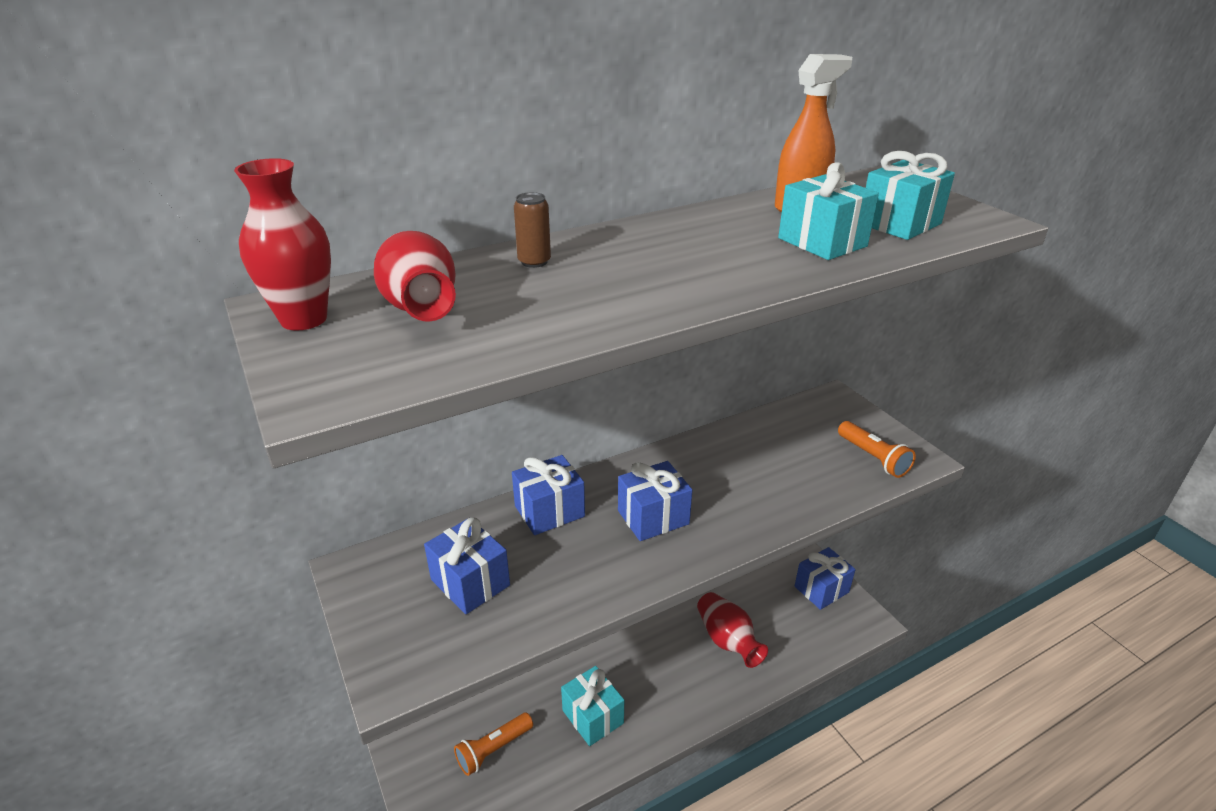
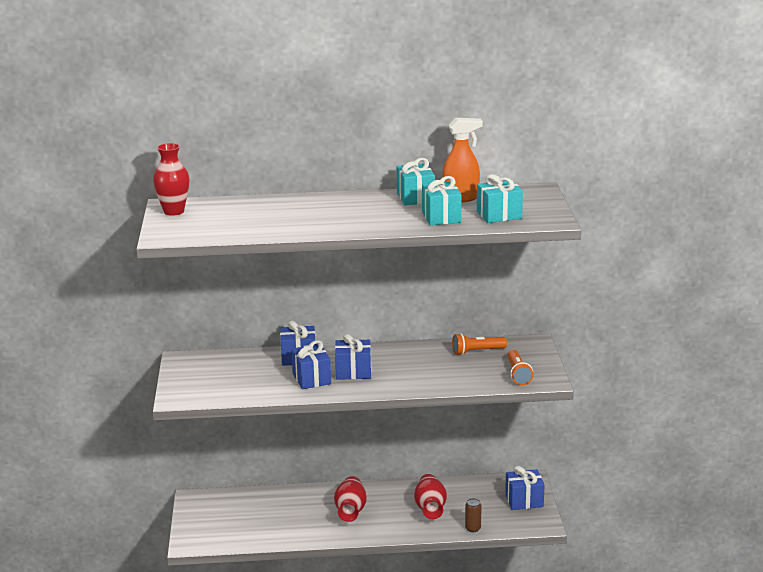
camera: 25 degrees right, 10 degrees down
red vase [374,231,456,322] -> red vase moved to [334,476,367,522]
blue gift [424,518,510,614] -> blue gift moved to [291,340,331,389]
orange flashlight [454,713,533,776] -> orange flashlight moved to [452,333,507,356]
brown can [514,192,551,268] -> brown can moved to [465,498,482,532]
turquoise gift [561,666,624,746] -> turquoise gift moved to [397,158,435,205]

